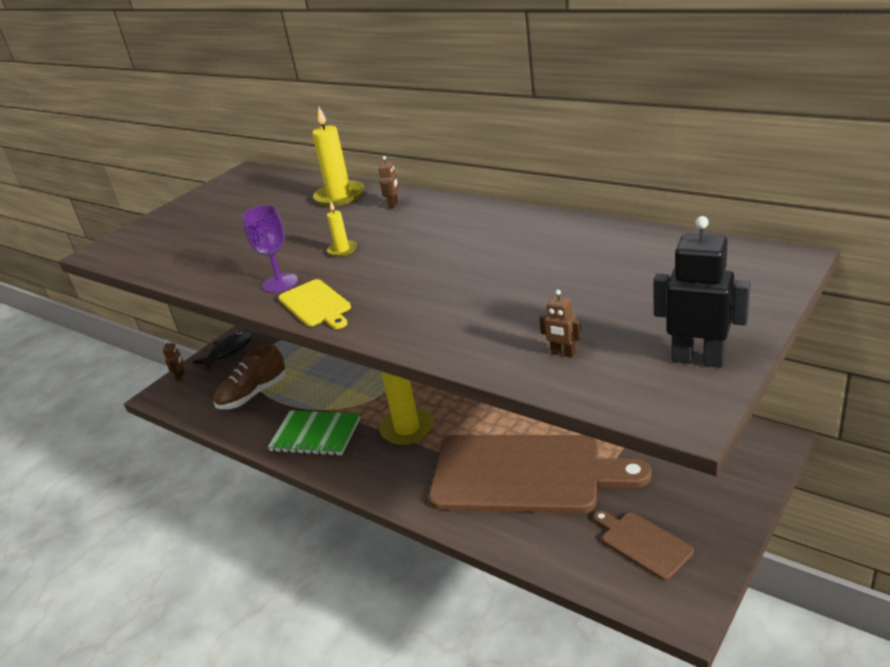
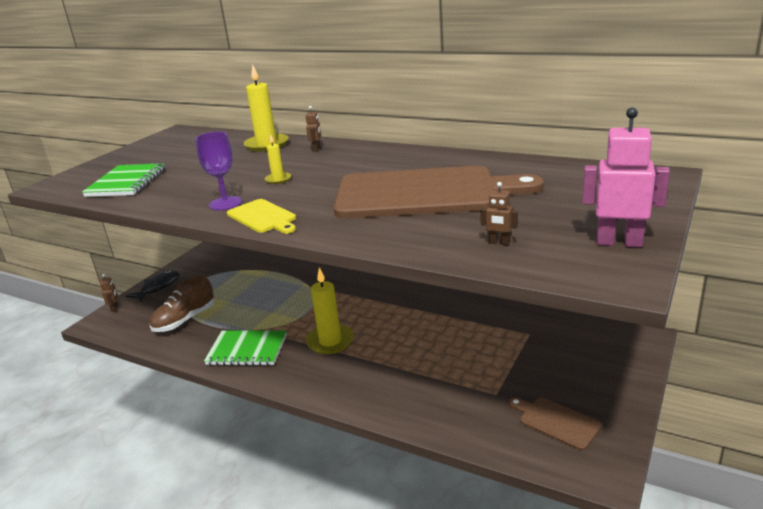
camera: 10 degrees left, 5 degrees down
brown cutting board [429,435,652,513] -> brown cutting board moved to [334,166,544,218]
black robot [653,216,751,368] -> pink robot [582,107,670,247]
none -> green notebook [82,163,165,197]

